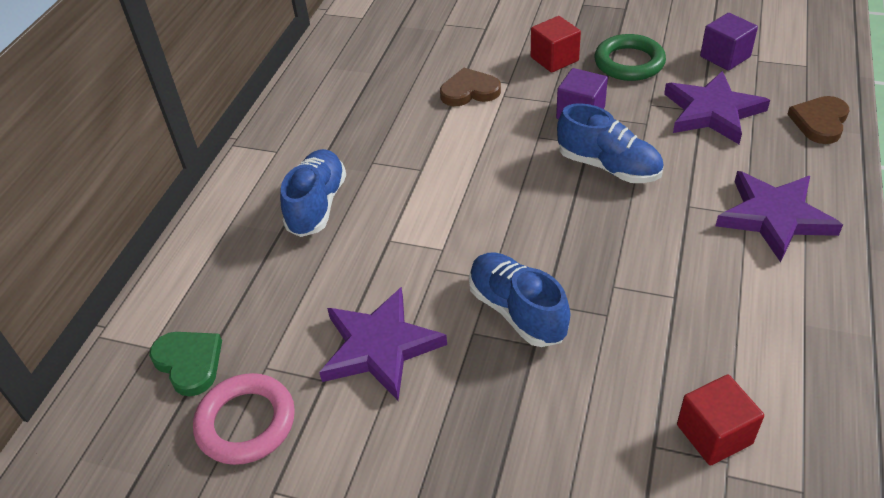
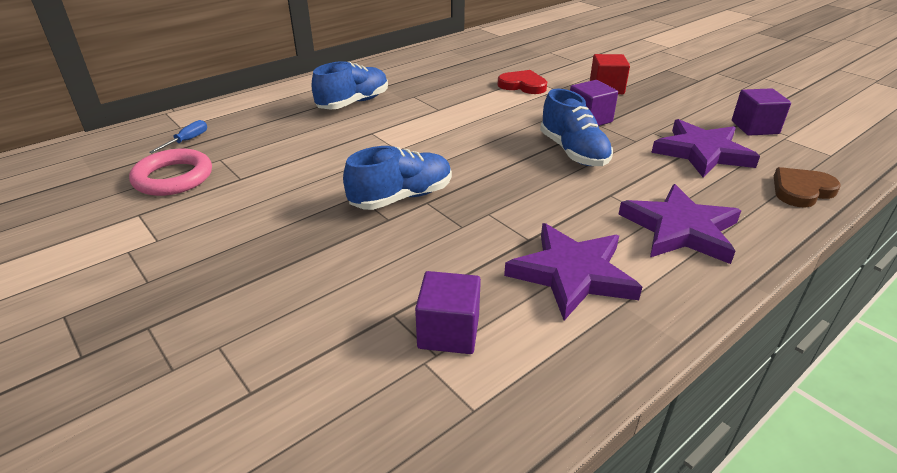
camera: 30 degrees right, 10 degrees down
green heart [149,332,222,396] -> blue screwdriver [149,120,207,153]
purple star [319,287,447,400] -> purple star moved to [504,223,642,320]
brown heart [440,68,501,106] -> red heart [498,70,547,94]
blue shoe [469,253,570,347] -> blue shoe turned 60 degrees clockwise [343,146,452,210]
green ring [595,34,666,81] -> none
red cube [677,375,764,466] -> purple cube [415,271,481,354]

